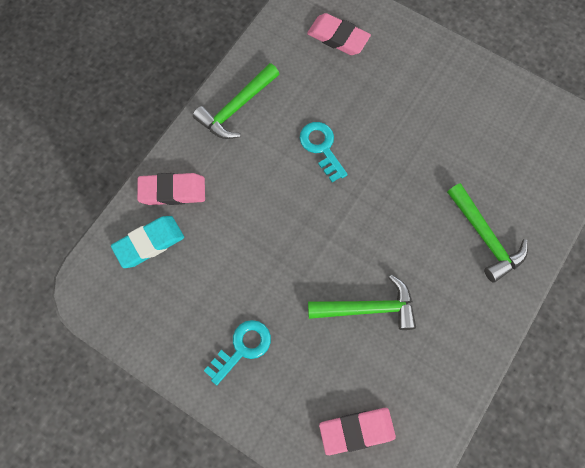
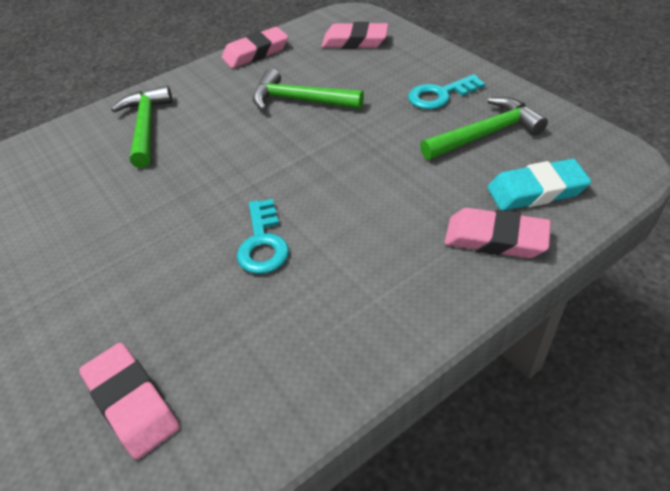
camera: 155 degrees left, 25 degrees down
green hammer [193,63,279,139] -> green hammer moved to [420,97,548,160]
none -> pink eraser [222,27,288,68]

